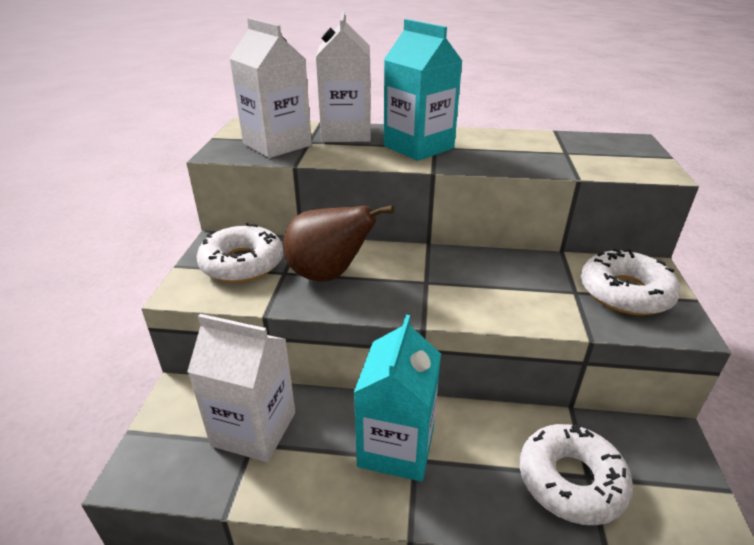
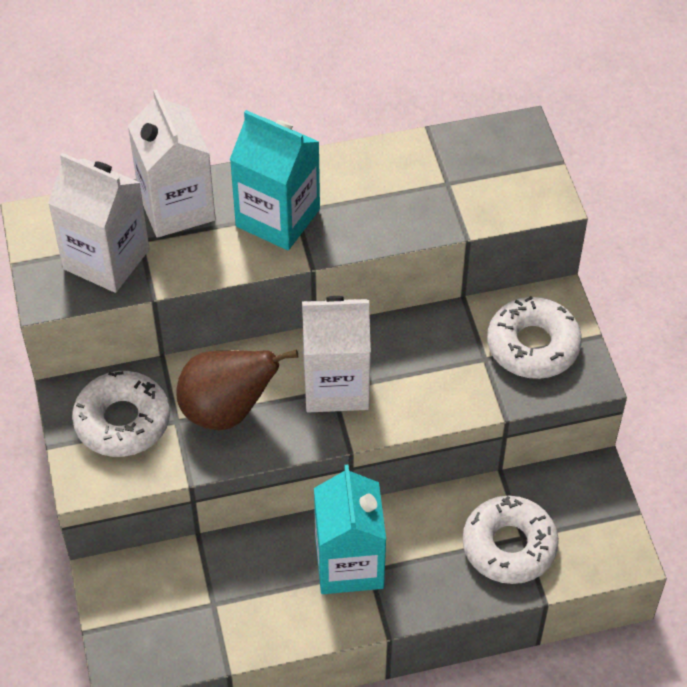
camera: 20 degrees left, 20 degrees up
white carton [187,314,295,462] -> white carton moved to [302,296,371,413]

